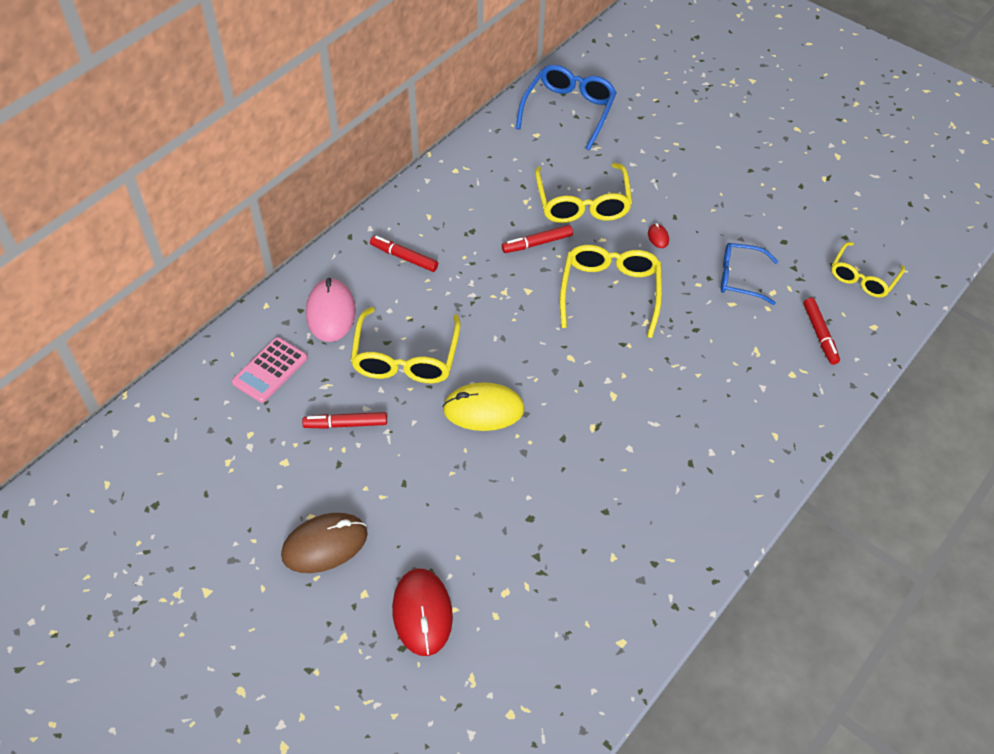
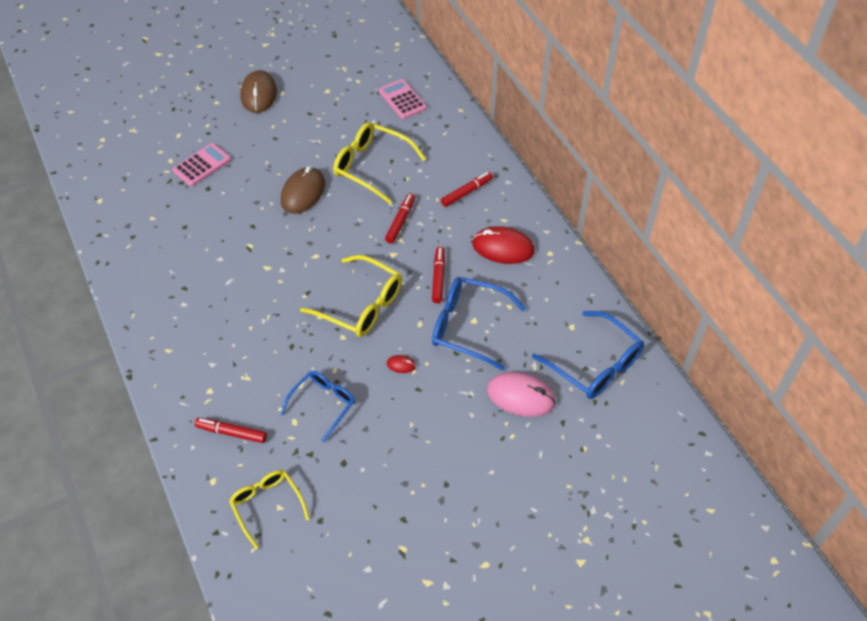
camera: 115 degrees right, 0 degrees up
red marker [302,412,387,429] -> red marker moved to [385,193,415,244]
pink mouse [306,278,356,342] -> pink mouse moved to [487,372,556,417]
red mouse [392,568,453,656] -> red mouse moved to [472,226,535,264]
yellow mouse [443,382,525,431] -> brown mouse [281,166,325,214]
yellow glasses [535,163,632,223] -> blue glasses [432,277,526,370]
none -> pink calculator [173,143,231,186]

